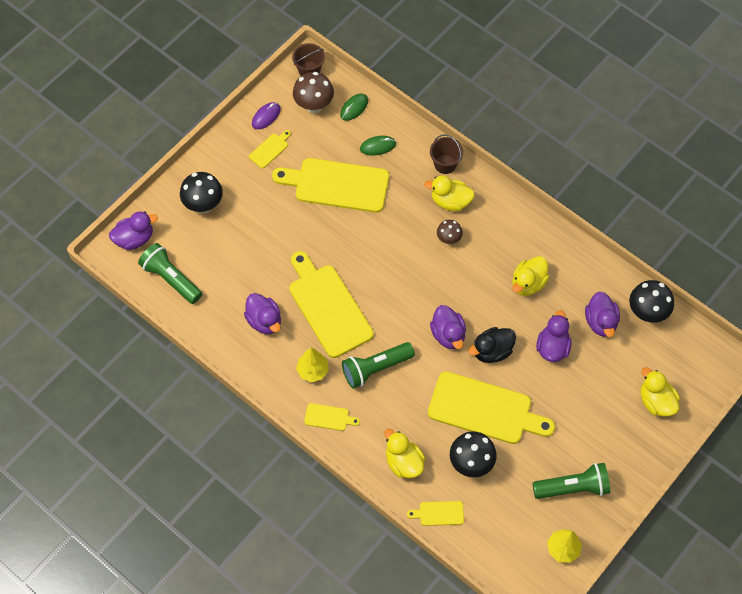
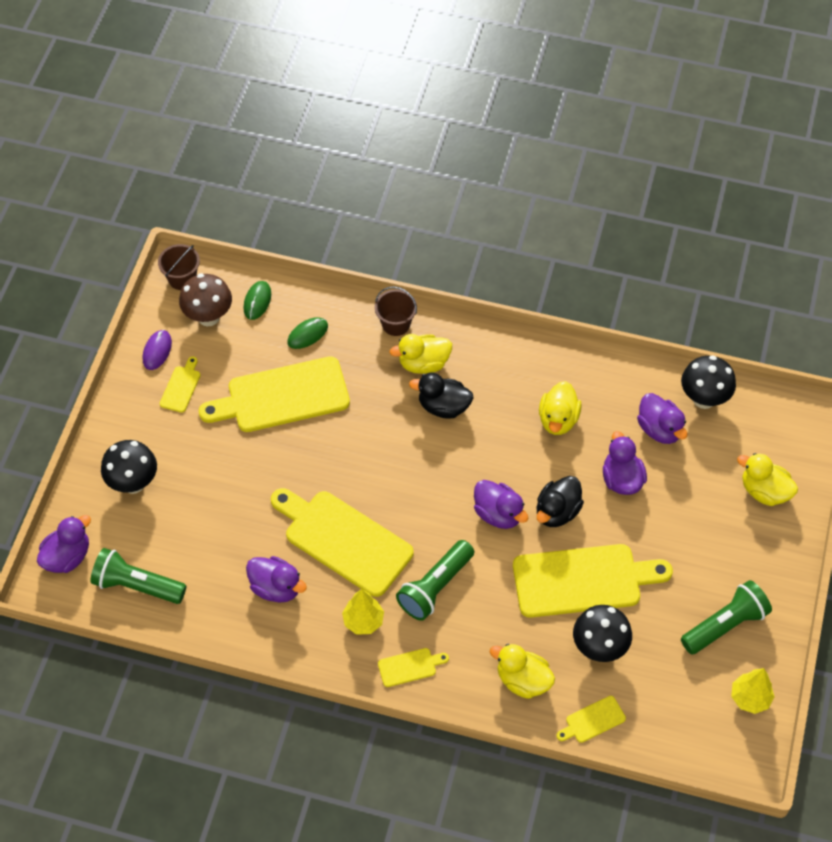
camera: 25 degrees left, 5 degrees down
brown mushroom [437,220,463,245] -> black duck [409,373,474,419]

